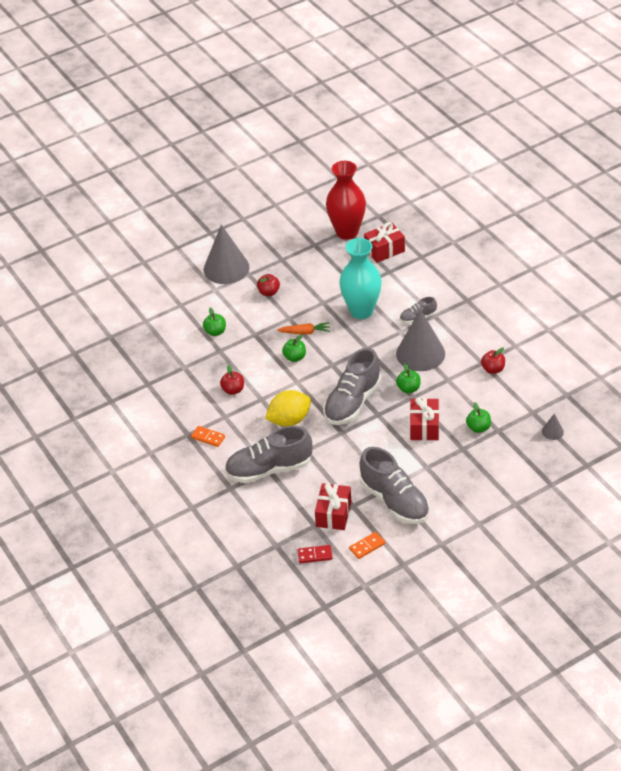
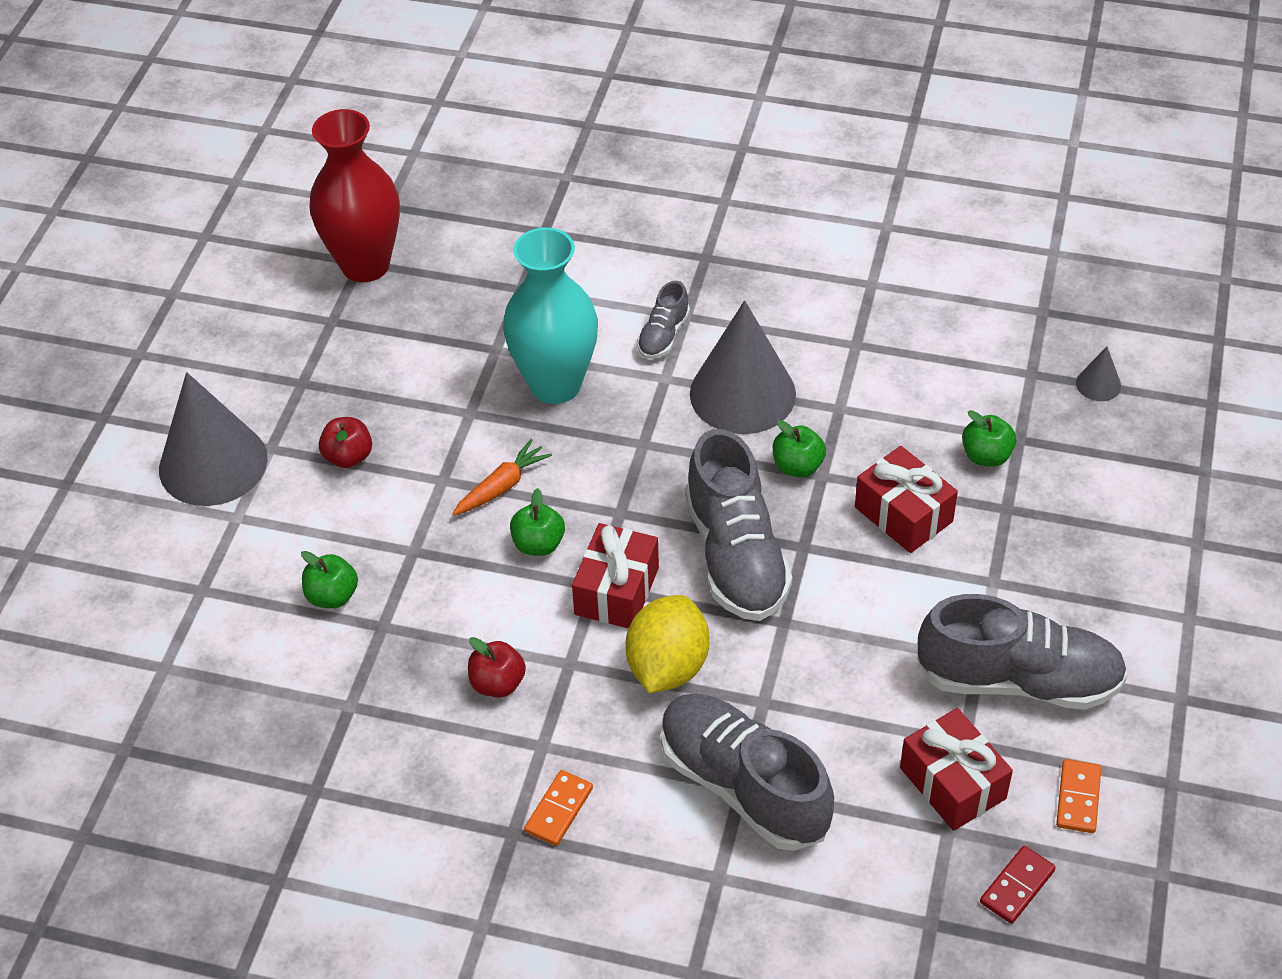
camera: 45 degrees left, 5 degrees up
orange domino [191,426,225,447] -> orange domino turned 45 degrees counterclockwise [524,770,593,846]
grey shoe [224,426,312,483] -> grey shoe turned 105 degrees clockwise [661,694,834,851]
red gift [364,222,405,263] -> red gift moved to [572,523,659,629]
red apple [481,347,505,374] -> none

